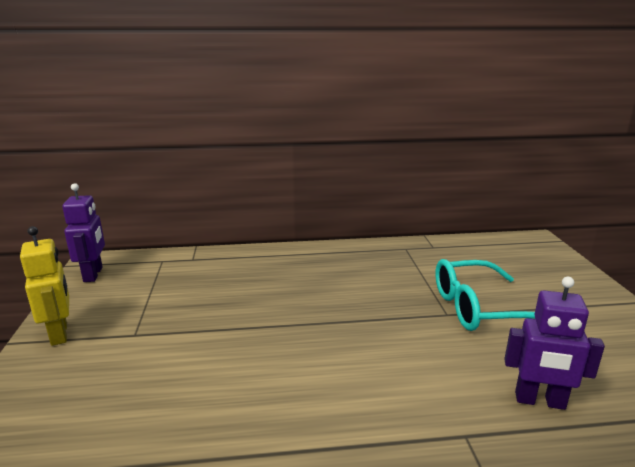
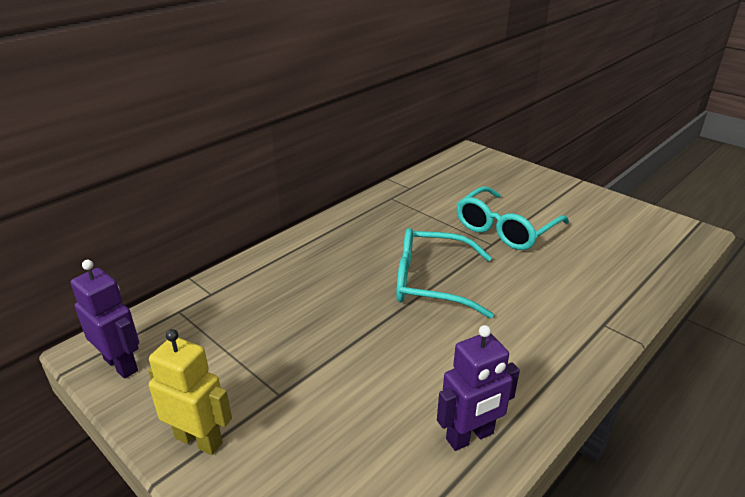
camera: 40 degrees left, 10 degrees up
purple robot [504,277,605,410] -> purple robot moved to [437,325,520,451]
none -> turquoise glasses [396,228,494,319]

